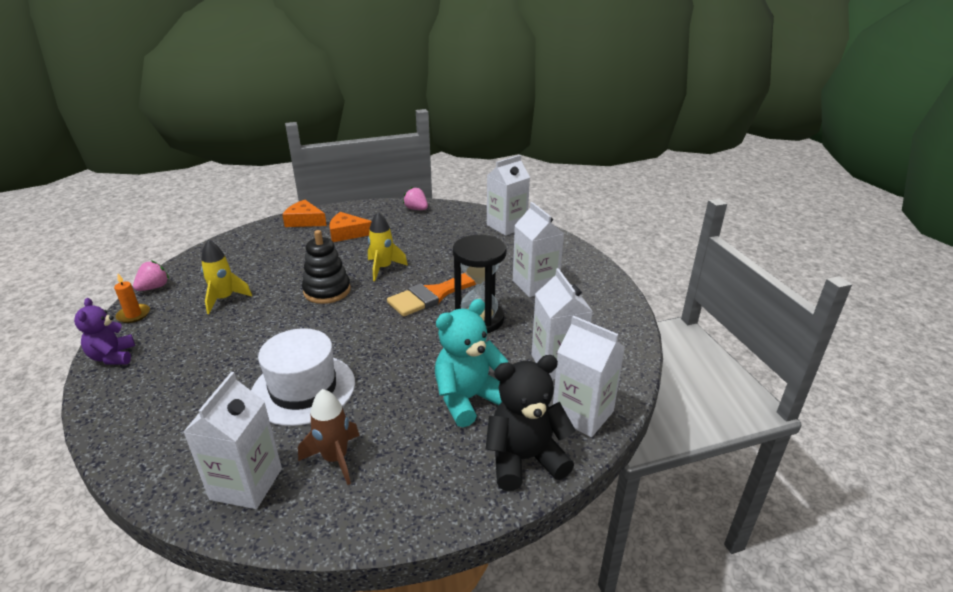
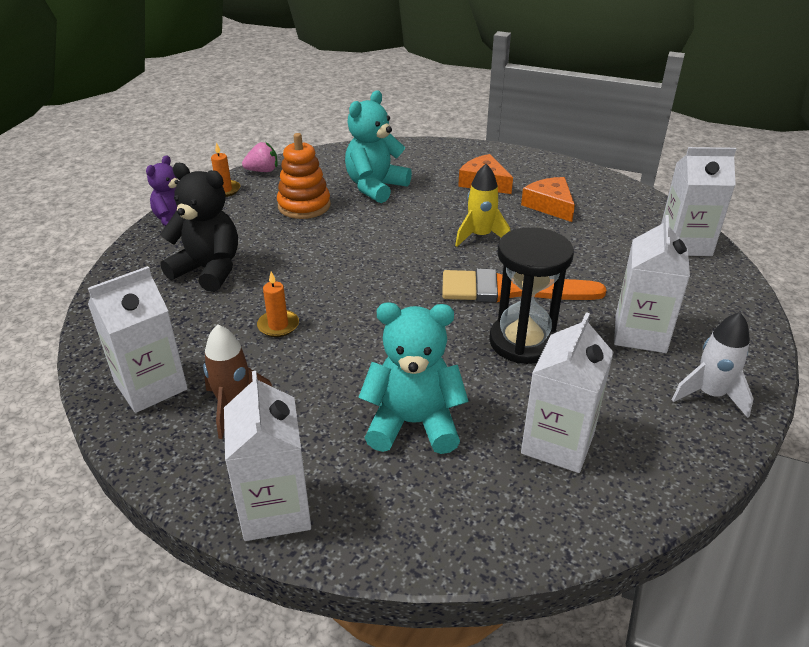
camera: 40 degrees right, 5 degrees up
yellow rocket [201,240,252,314] -> orange stacking toy [277,133,331,219]
white hat [251,329,355,426] -> orange candle [257,272,299,337]
orange cheese [282,200,327,227] -> orange cheese moved to [521,177,575,222]
black stacking toy [302,230,351,304] -> none
pink strawberry [403,187,428,210] -> none
black teddy bear [486,355,576,491] -> black teddy bear moved to [160,163,238,292]
white carton [553,316,625,437] -> white carton moved to [224,371,311,541]
none -> turquoise teddy bear [345,91,412,203]
none -> white rocket [672,312,754,418]

